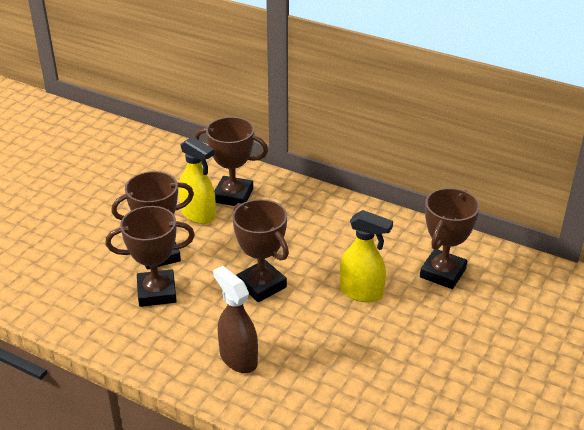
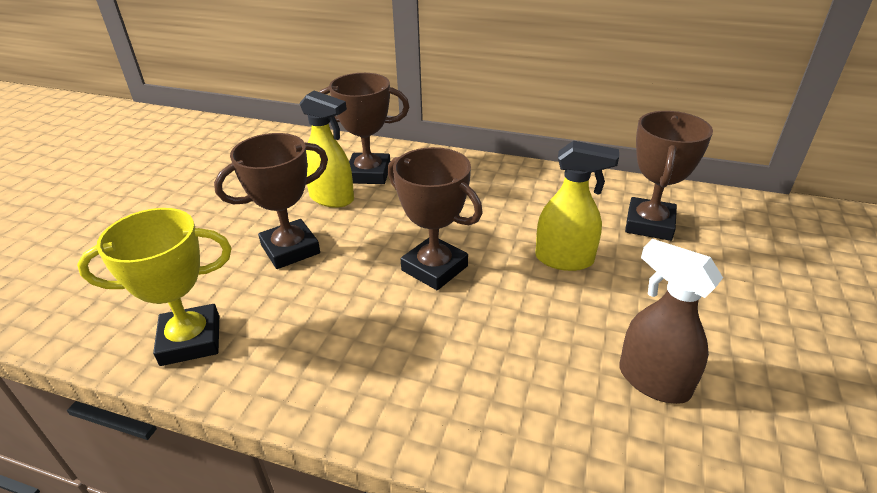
camera: 10 degrees left, 0 degrees up
brown trophy [105,206,195,307] -> none
brown spray bottle [213,266,258,373] -> brown spray bottle moved to [619,239,723,404]
none -> yellow trophy [77,208,231,366]

